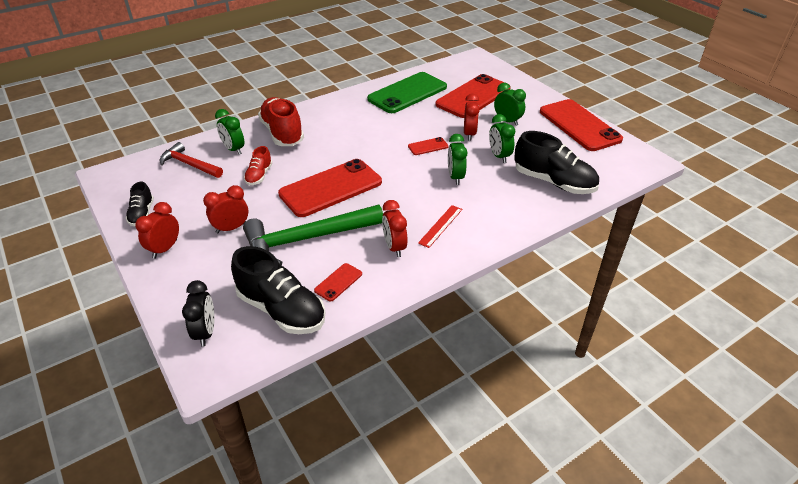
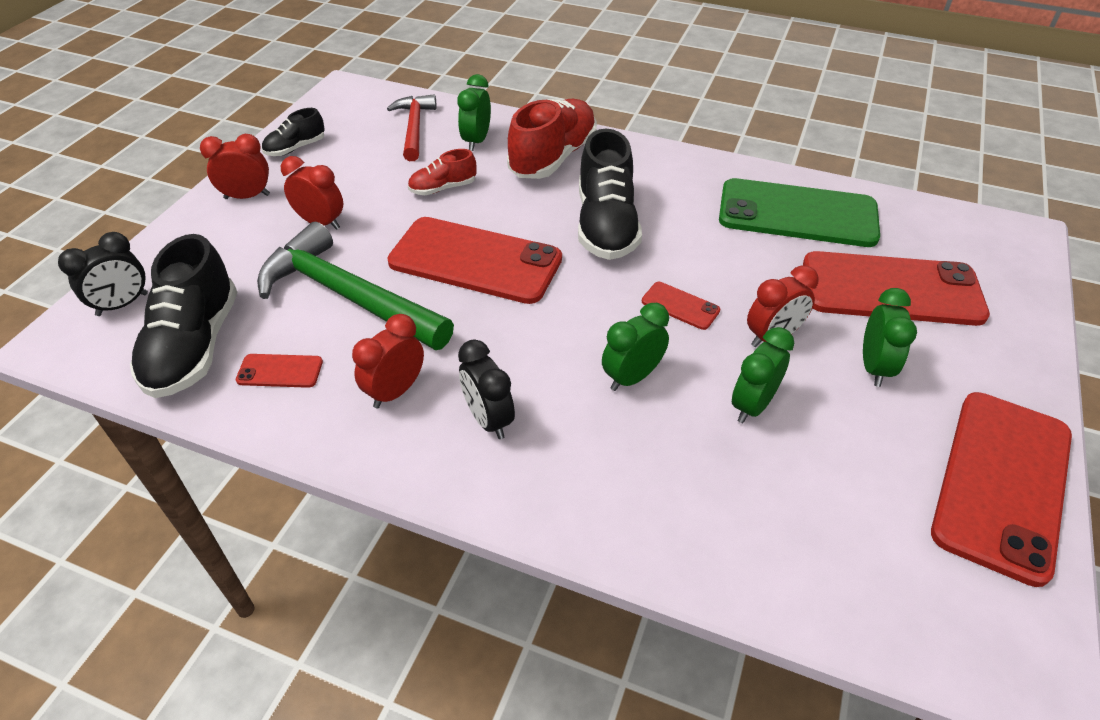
camera: 55 degrees right, 5 degrees up
red ruler [418,205,462,248] -> black clock [458,339,515,439]
black shoe [514,131,599,194] -> black shoe moved to [578,128,642,260]

